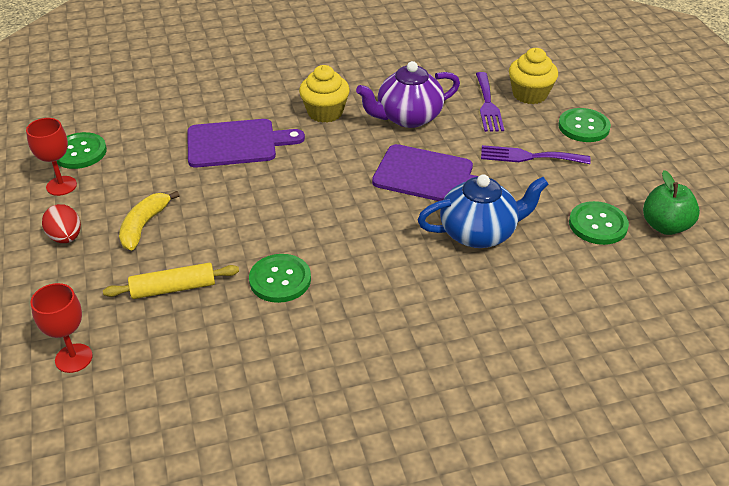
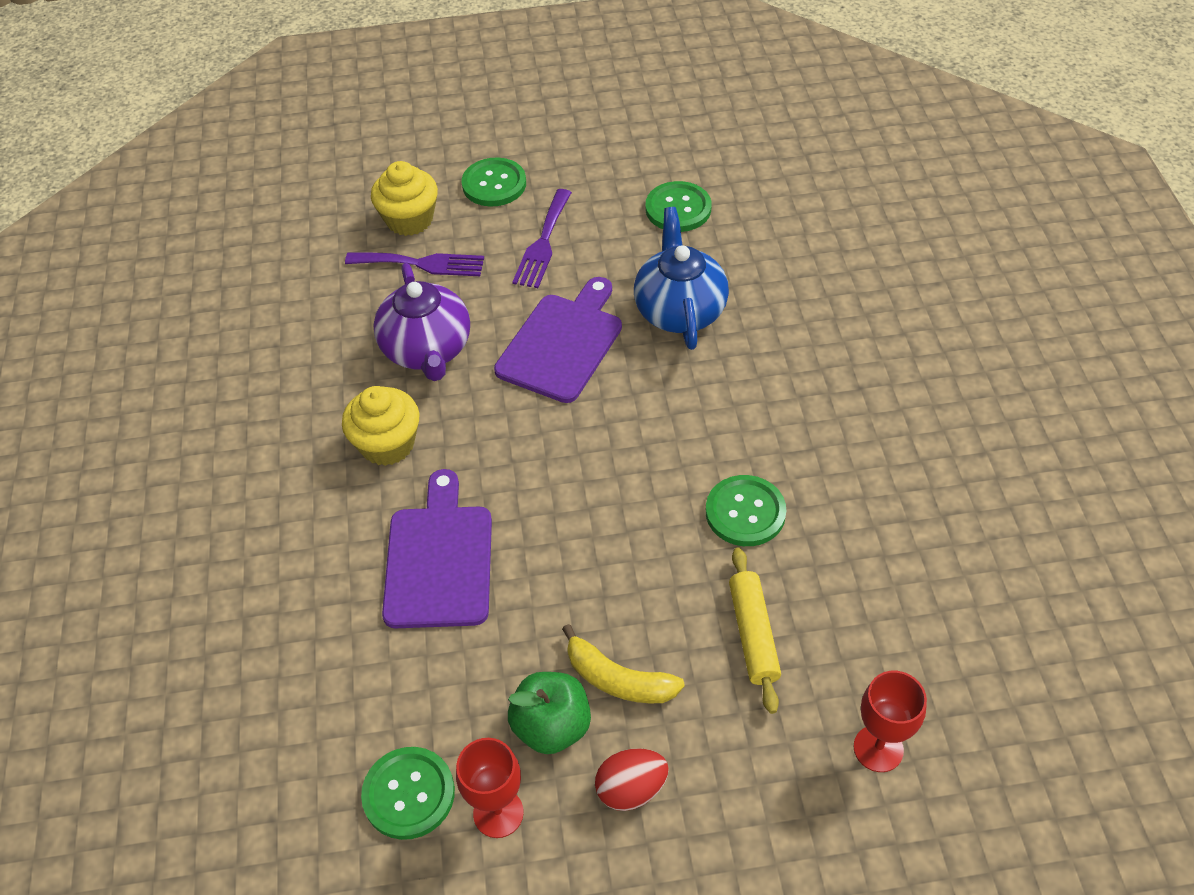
camera: 80 degrees left, 10 degrees up
green apple [643,170,700,235] -> green apple moved to [508,672,591,754]

